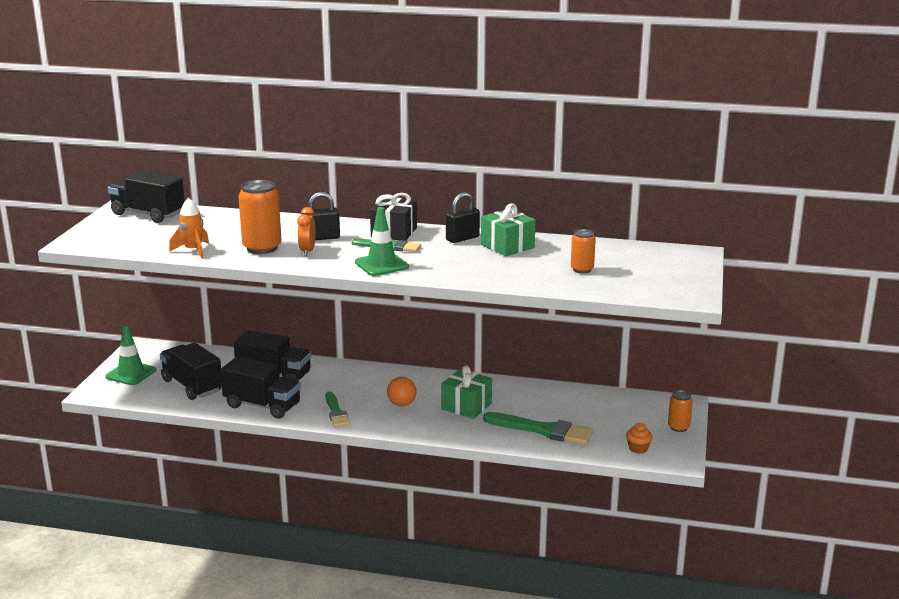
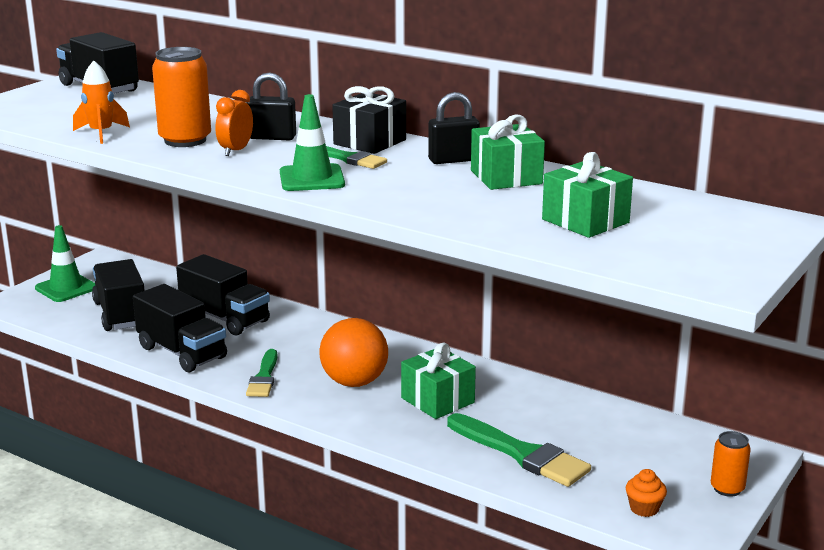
camera: 20 degrees right, 0 degrees up
orange ball [387,377,417,407] -> orange ball [319,318,388,387], size x1.65
orange can [571,229,596,273] -> green gift [542,152,633,238]

